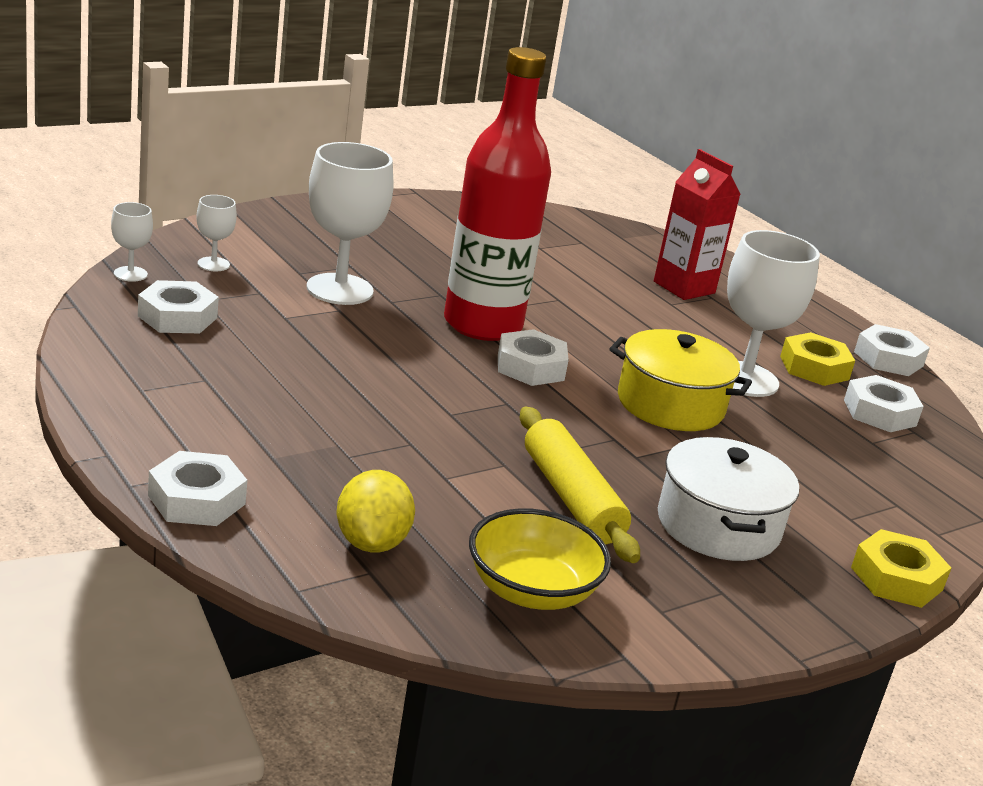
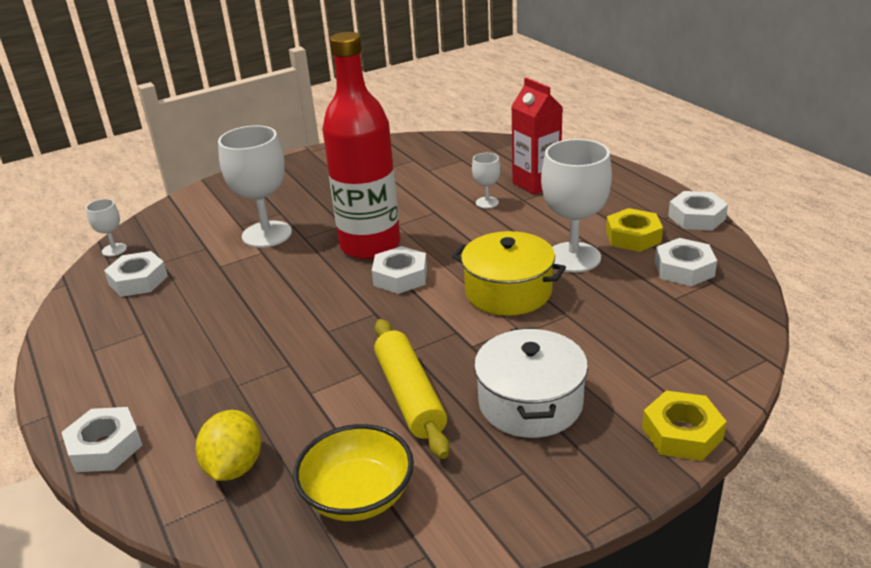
camera: 10 degrees right, 5 degrees up
white goblet [196,195,237,271] -> white goblet moved to [472,153,501,208]

